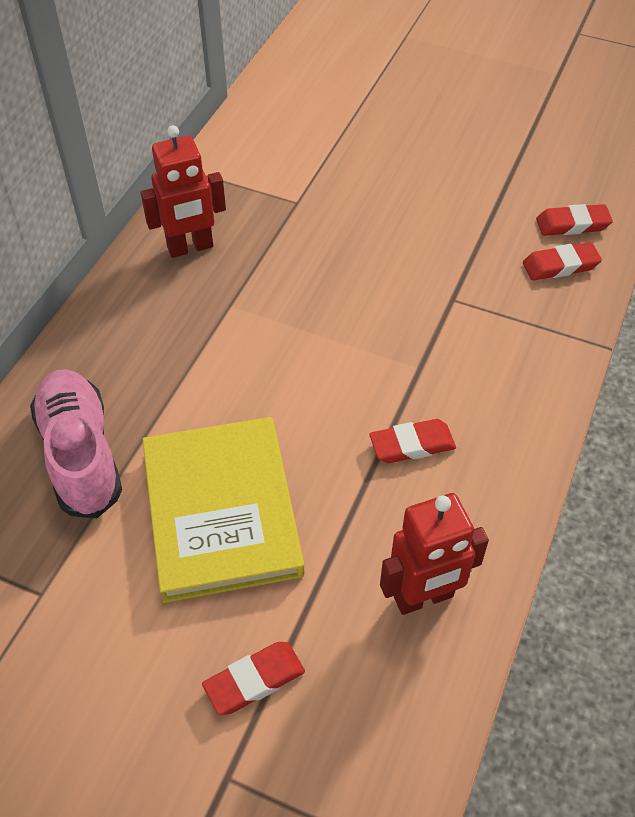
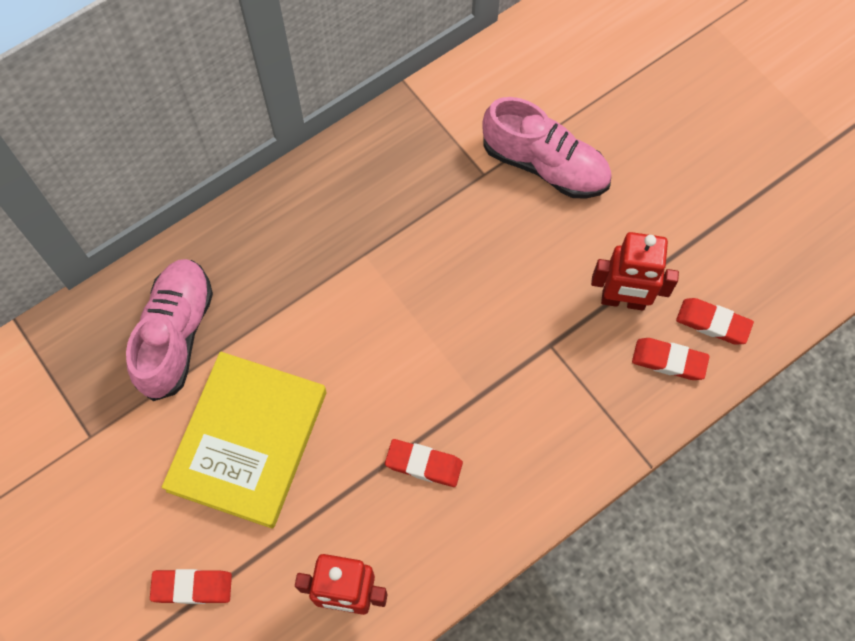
camera: 30 degrees right, 15 degrees up
red robot [141,125,226,258] -> red robot moved to [591,232,679,311]
none -> pink shoe [482,97,612,199]

